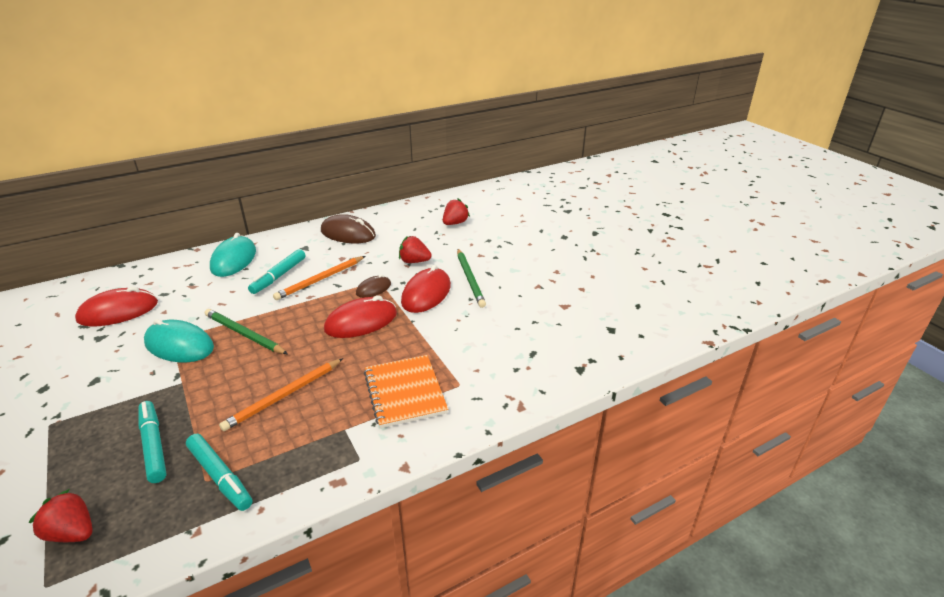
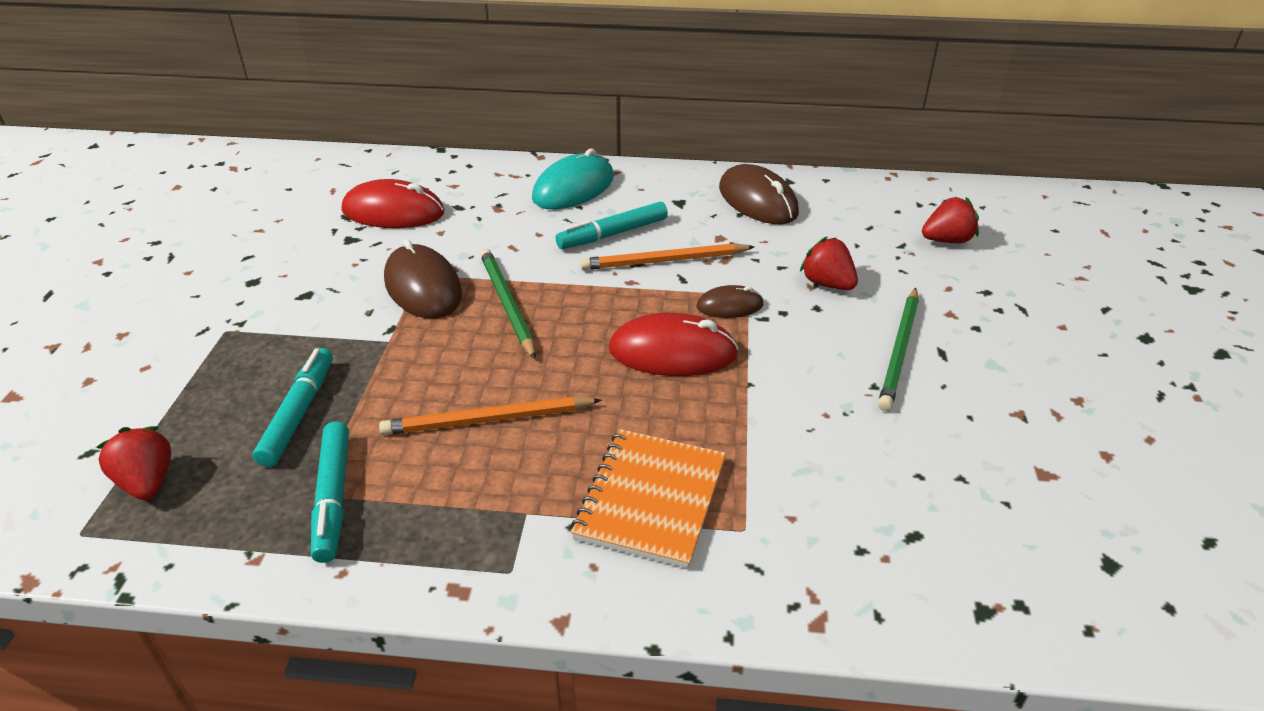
camera: 35 degrees right, 5 degrees up
turquoise mouse [144,319,214,362] -> brown mouse [384,239,462,319]
red mouse [401,265,451,313] -> none

